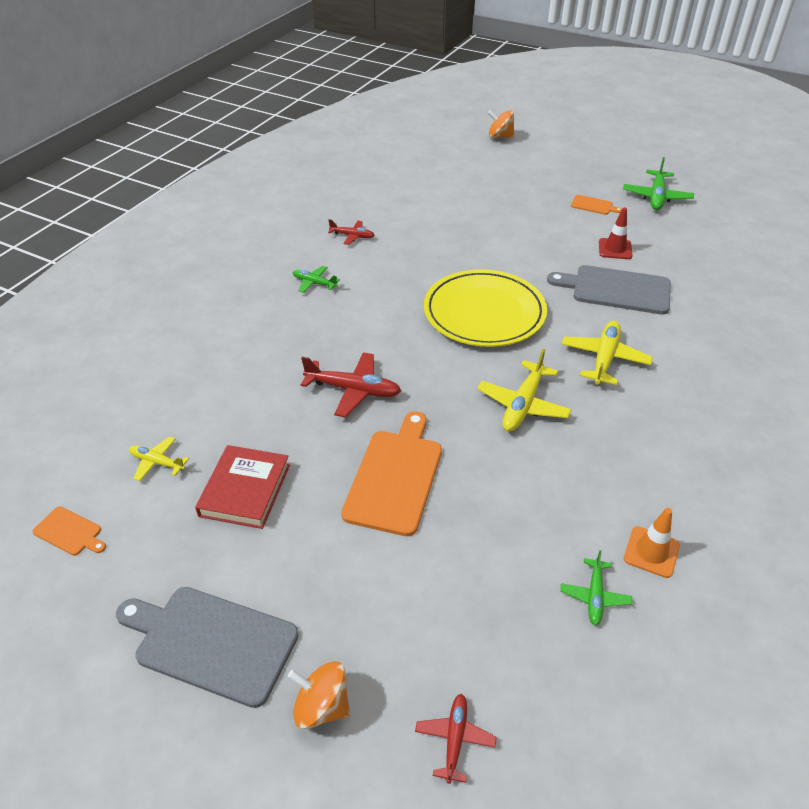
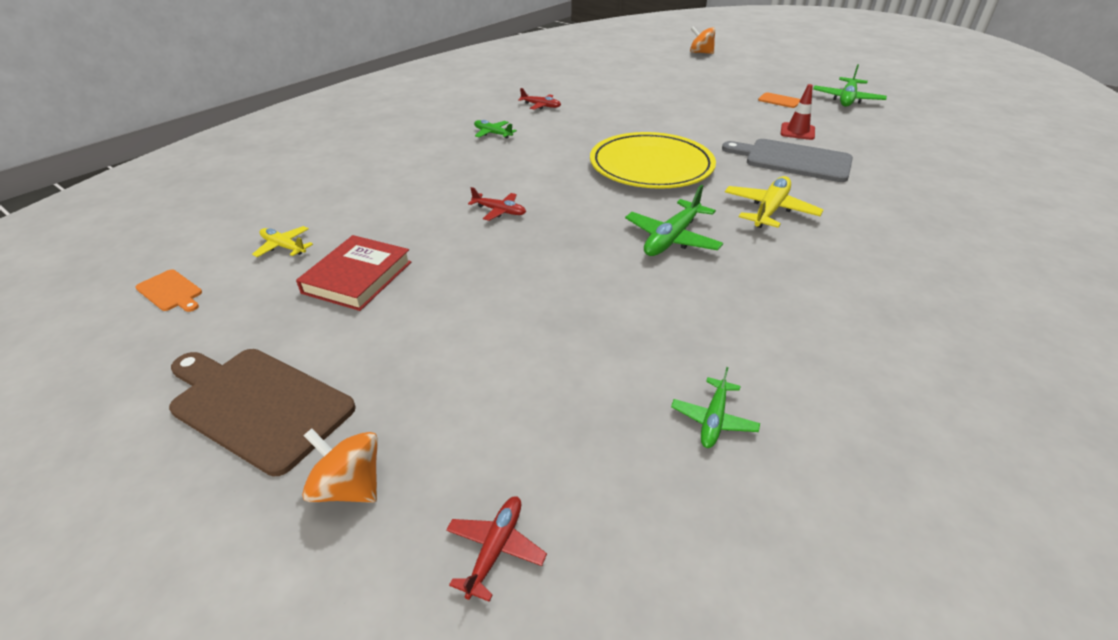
camera: 10 degrees right, 5 degrees down
grey cutting board [116,587,299,708] -> brown cutting board [169,349,356,476]
red plane [301,352,401,418] -> red plane [468,187,526,221], size x0.59
orange cutting board [341,411,442,536] -> none
yellow plane [477,349,572,431] -> green plane [625,185,723,256]
orange traffic cone [624,508,680,578] -> none

